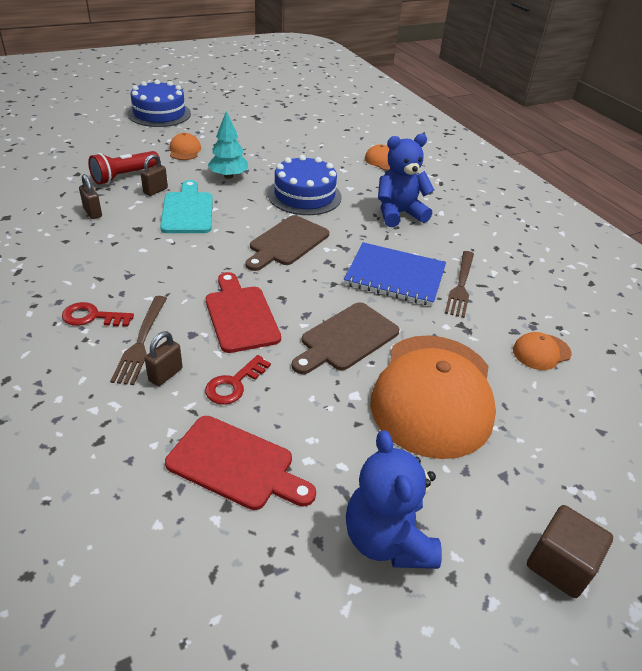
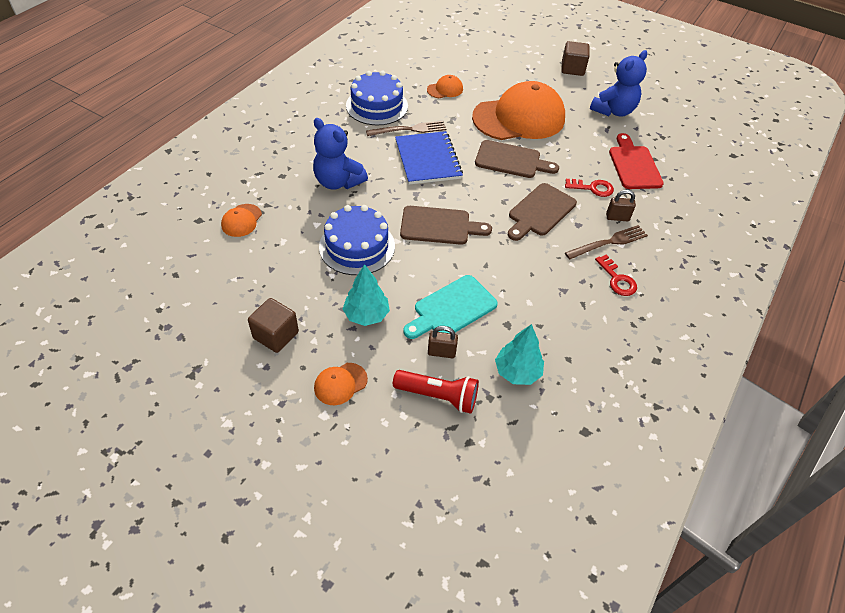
camera: 120 degrees left, 10 degrees up
brown padlock [79,174,102,219] -> turquoise tree [495,324,544,385]
blue cake [128,80,191,127] -> blue cake moved to [346,71,408,125]
red cutting board [206,272,281,353] -> brown cutting board [508,183,577,241]
orange cap [513,332,572,370] -> orange cap turned 60 degrees counterclockwise [427,75,463,98]
none -> brown cube [248,298,299,353]

